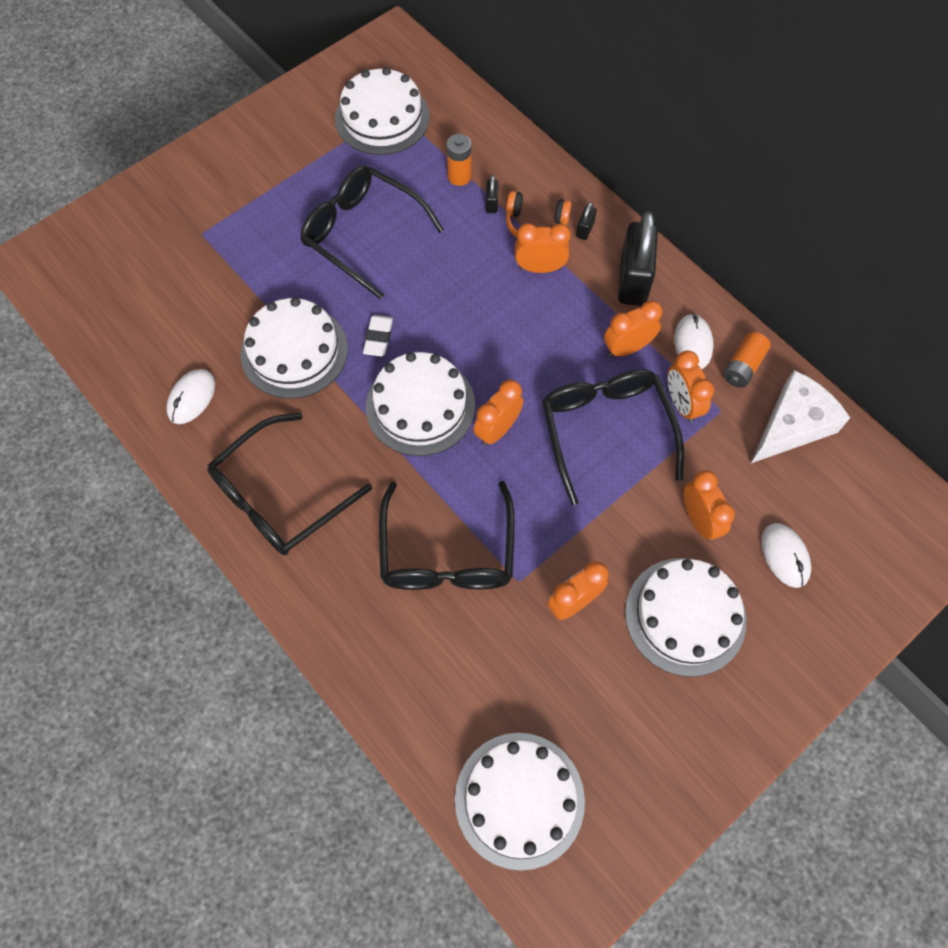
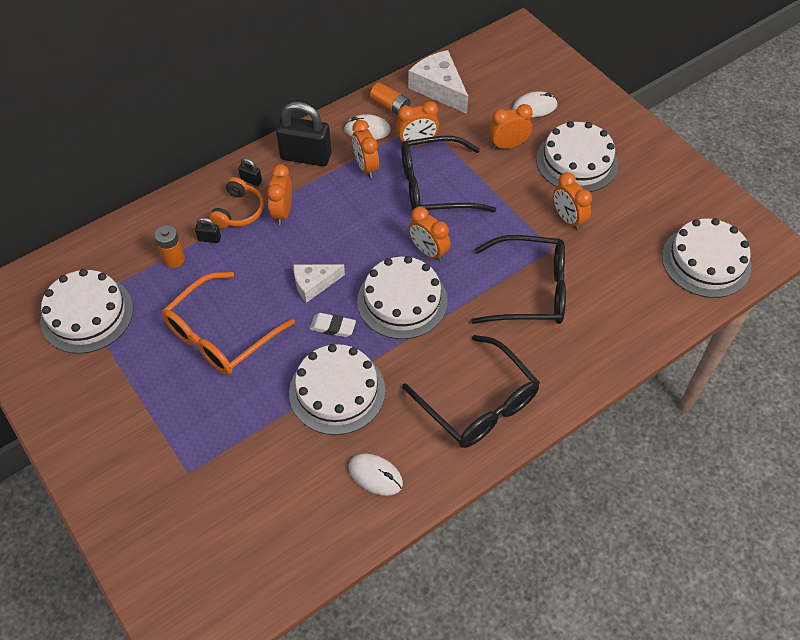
camera: 85 degrees left, 10 degrees down
black glasses [300,166,444,300] -> orange glasses [162,272,295,375]
none -> white cheese [293,265,345,303]

